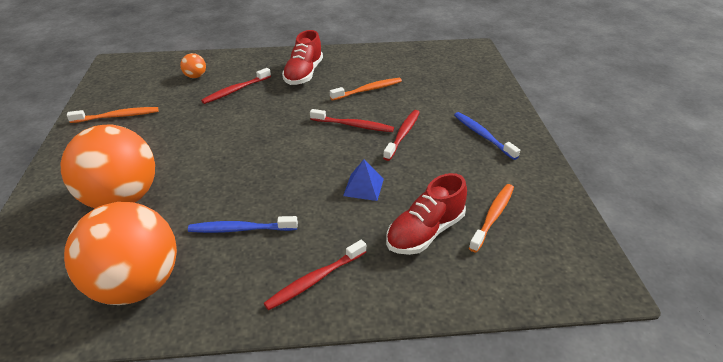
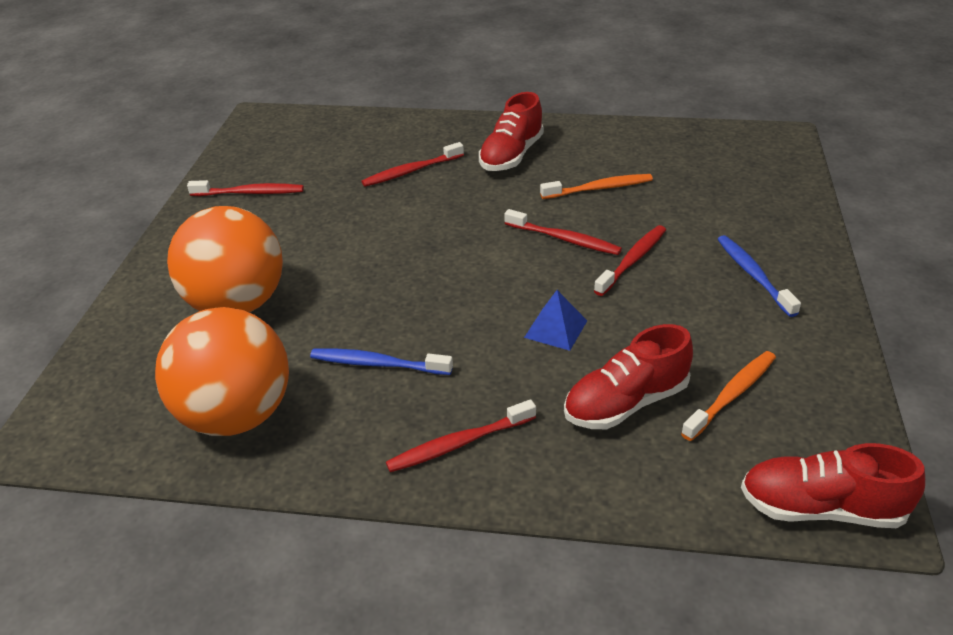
camera: 15 degrees right, 0 degrees up
orange toothbrush [67,107,159,123] -> red toothbrush [187,180,304,196]
orange ball [180,53,206,78] -> none
none -> red shoe [741,443,925,528]

